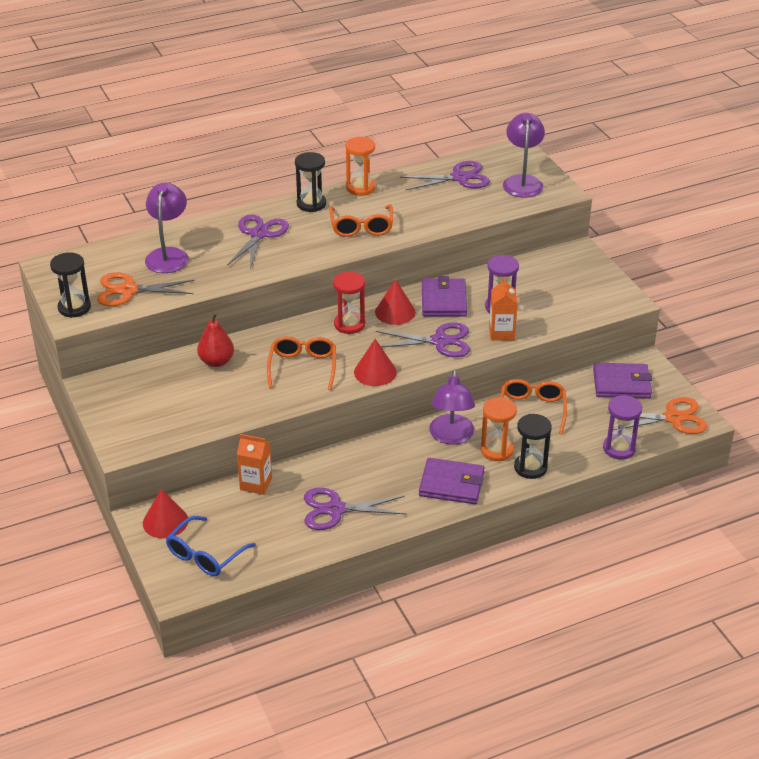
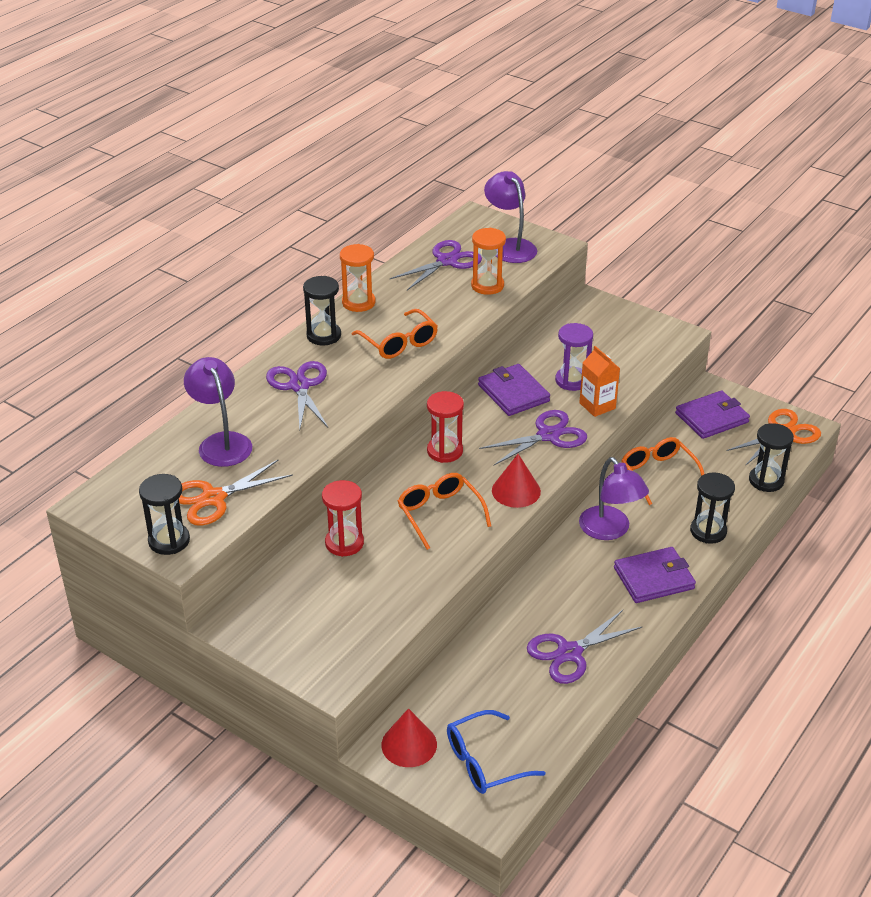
camera: 30 degrees left, 0 degrees up
blue glasses [166,516,256,576] -> blue glasses turned 60 degrees clockwise [447,710,546,794]
red pear [197,312,234,367] -> red hourglass [322,480,364,557]
orange carton [237,434,272,495] -> none
red cone [375,279,416,325] -> none
orange hourglass [481,397,517,461] -> orange hourglass moved to [471,228,506,295]
purple hourglass [603,395,642,460] -> black hourglass [749,423,794,492]

